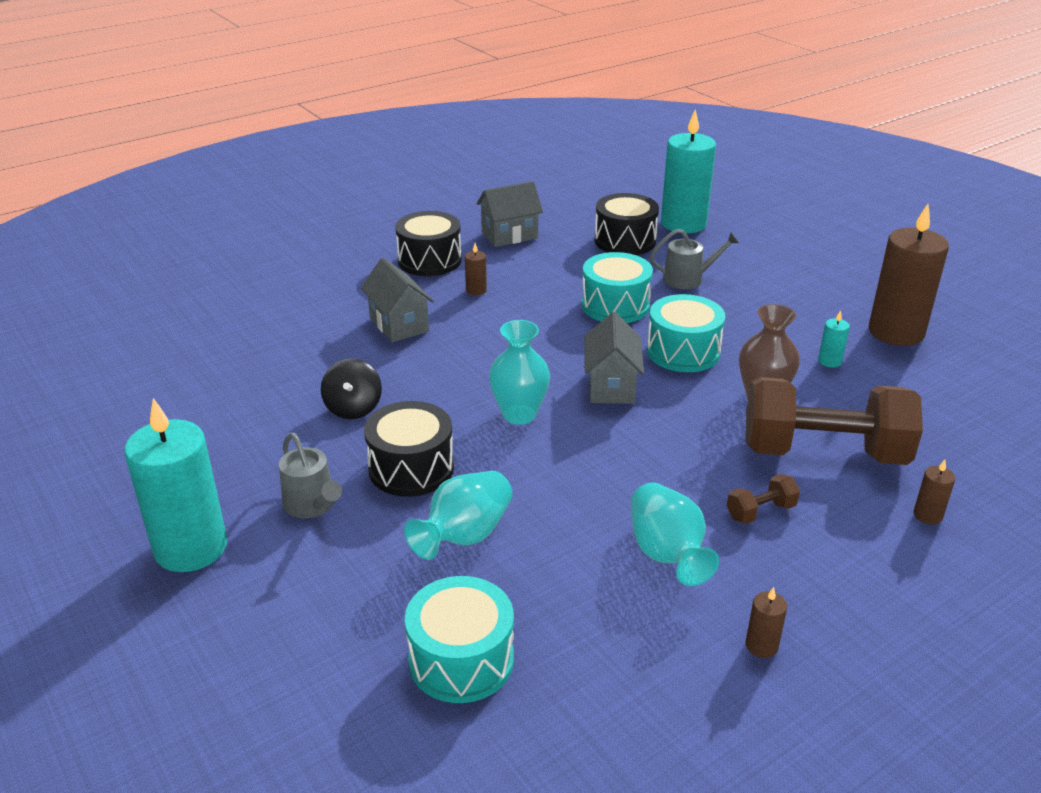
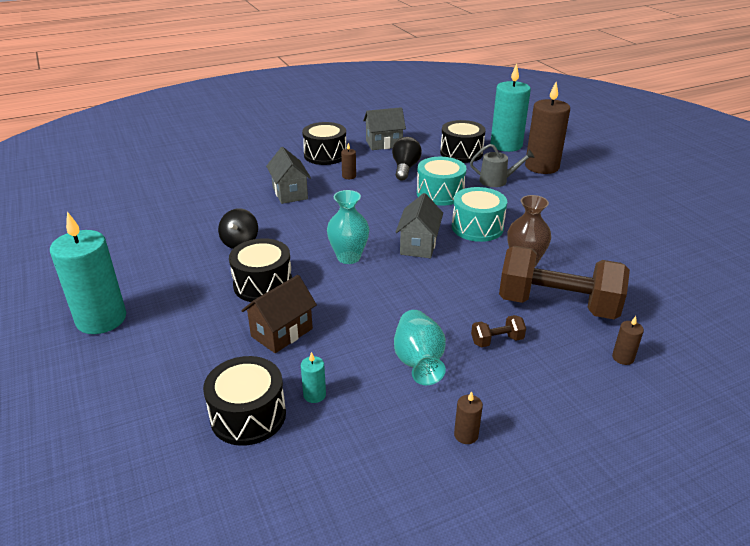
camera: 10 degrees right, 0 degrees up
grey watering can [279,433,342,518] -> none
turquoise vase [404,471,513,560] -> brown house [241,275,317,353]
turquoise drum [405,576,514,703] -> black drum [203,356,286,446]
turquoise candle [818,310,850,368] -> turquoise candle moved to [301,352,326,403]
brown candle [869,204,949,346] -> brown candle moved to [525,82,570,174]
none -> black light bulb [392,137,422,181]

